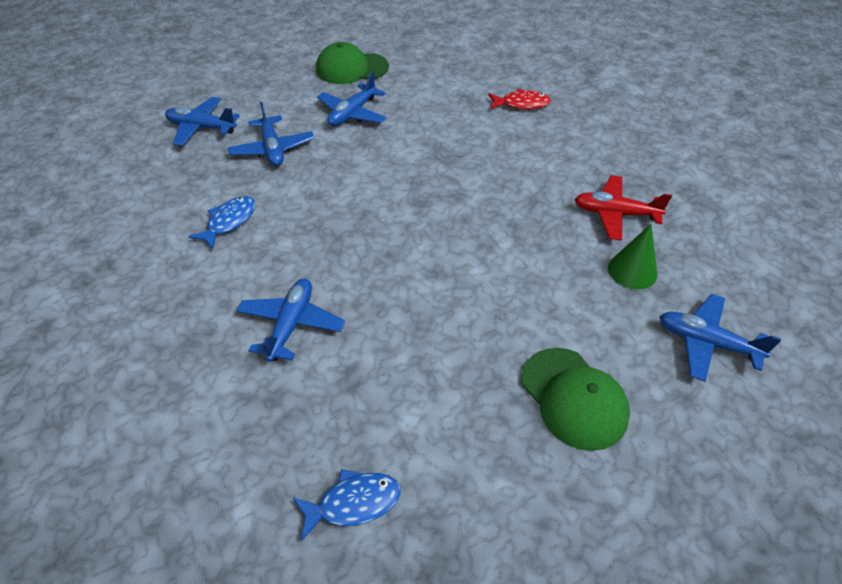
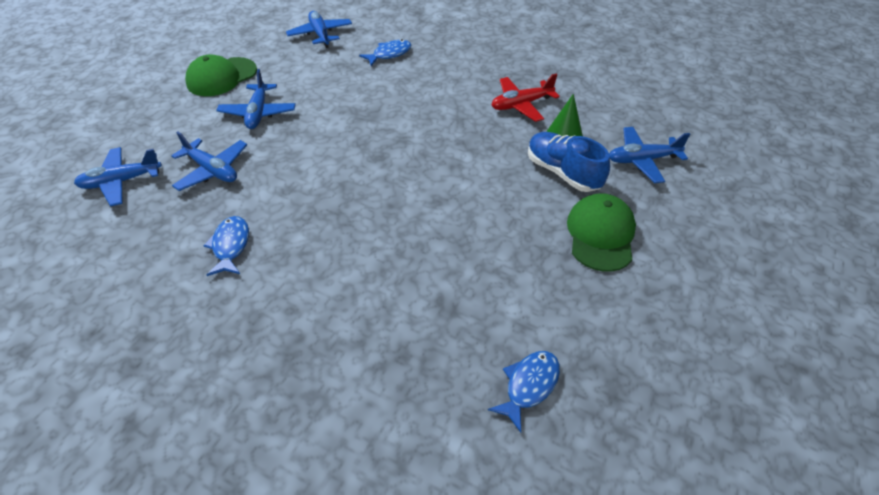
camera: 35 degrees left, 0 degrees up
blue plane [236,278,345,362] -> blue plane moved to [286,11,352,48]
red fish [488,89,551,110] -> blue fish [359,39,411,66]
green cap [521,348,630,451] -> green cap turned 105 degrees counterclockwise [567,193,636,272]
none -> blue shoe [528,132,610,192]

